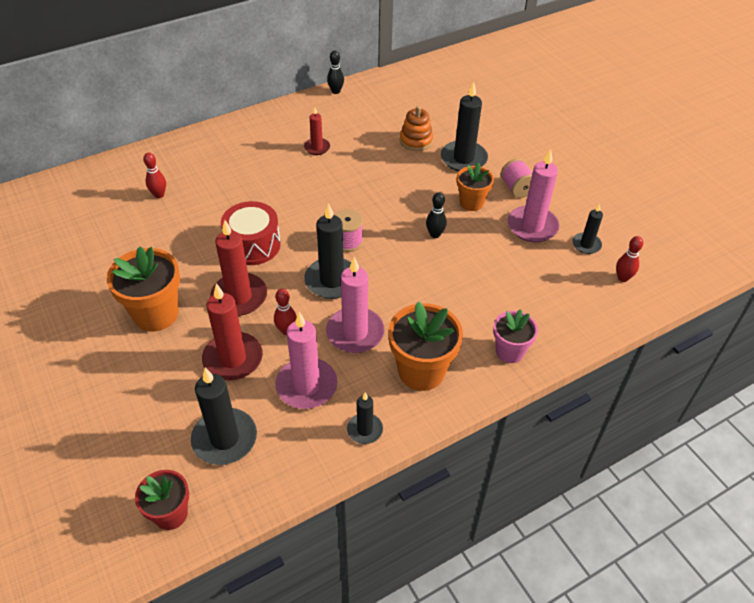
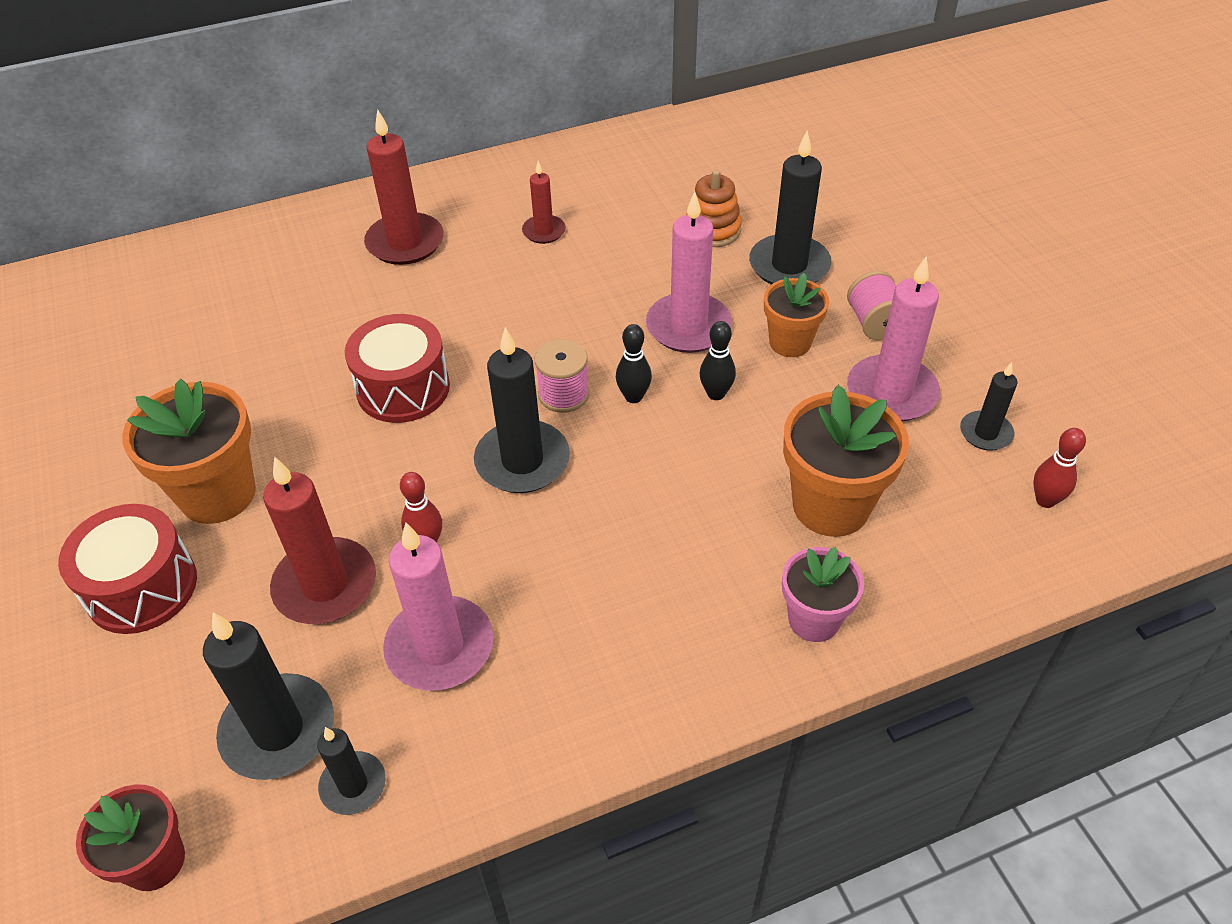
camera: 10 degrees right, 0 degrees up
red bowling pin [143,153,166,198] -> none
red candle [210,220,267,316] -> red candle moved to [364,110,444,265]
pink candle [326,257,384,353] -> pink candle moved to [646,191,732,353]
black bowling pin [327,51,344,94] -> black bowling pin moved to [616,324,652,403]
black candle [347,393,383,444] -> black candle moved to [317,727,386,815]
orange flower pot [388,302,463,391] -> orange flower pot moved to [783,385,909,537]
none -> red drum [58,504,197,634]

